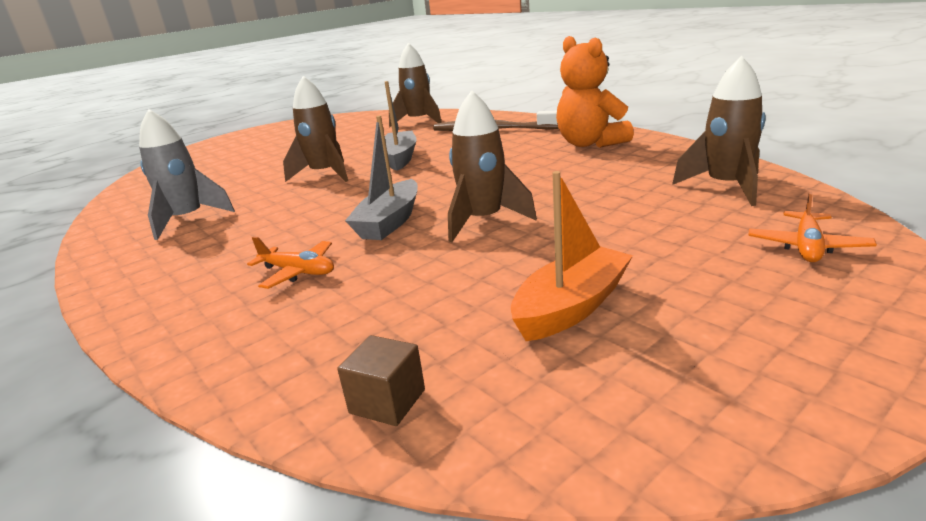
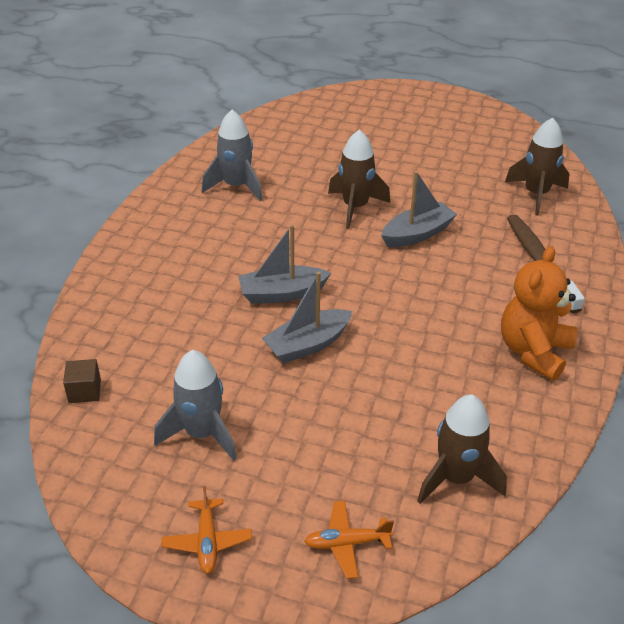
camera: 55 degrees right, 15 degrees up
orange plane [247,237,334,289] -> orange plane moved to [162,486,252,574]
brown rocket [448,90,537,242] -> grey boat [262,271,352,363]
orange boat [511,171,633,341] -> grey rocket [154,350,237,461]

